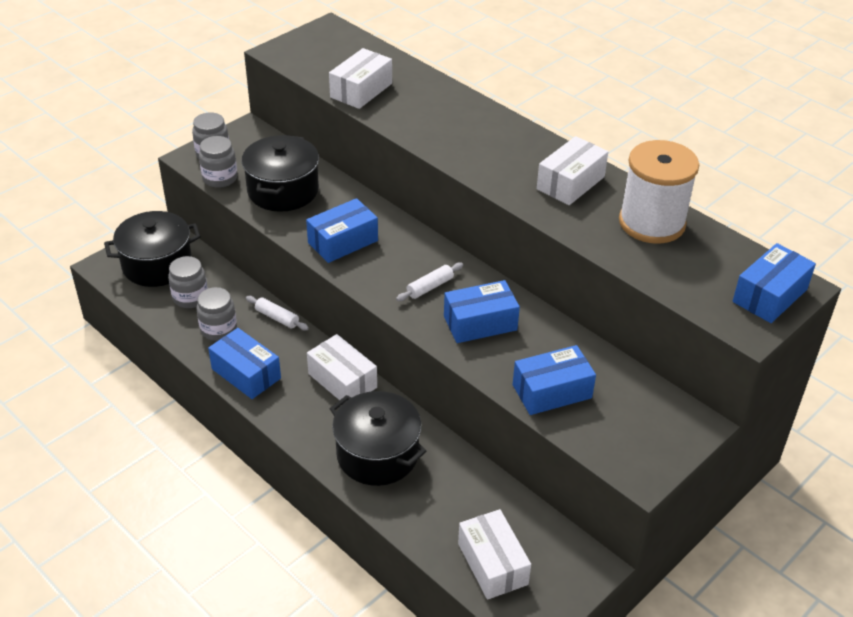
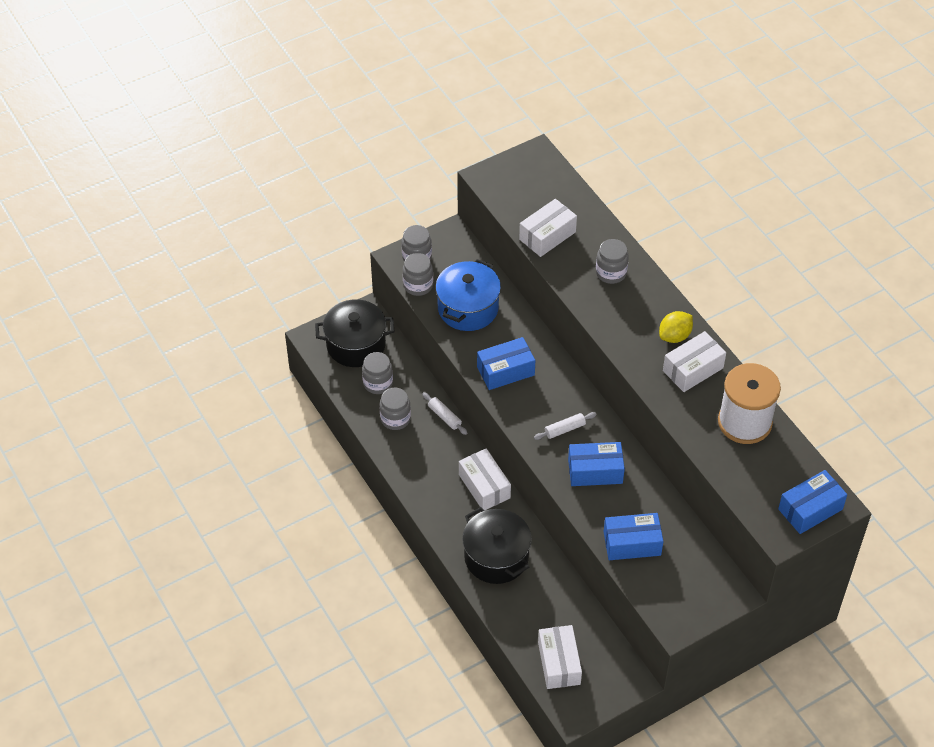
camera: 15 degrees right, 10 degrees up
blue box [208,328,281,399] -> none
black pot [242,135,319,212] -> blue pot [435,259,501,331]
none -> grey jar [596,239,629,284]
none -> yellow lemon [659,311,693,343]

